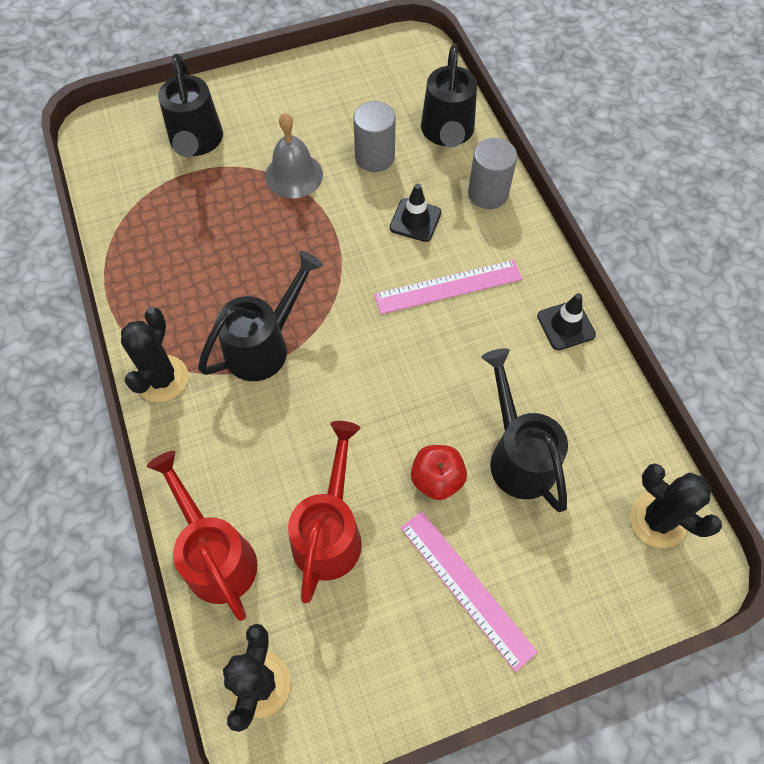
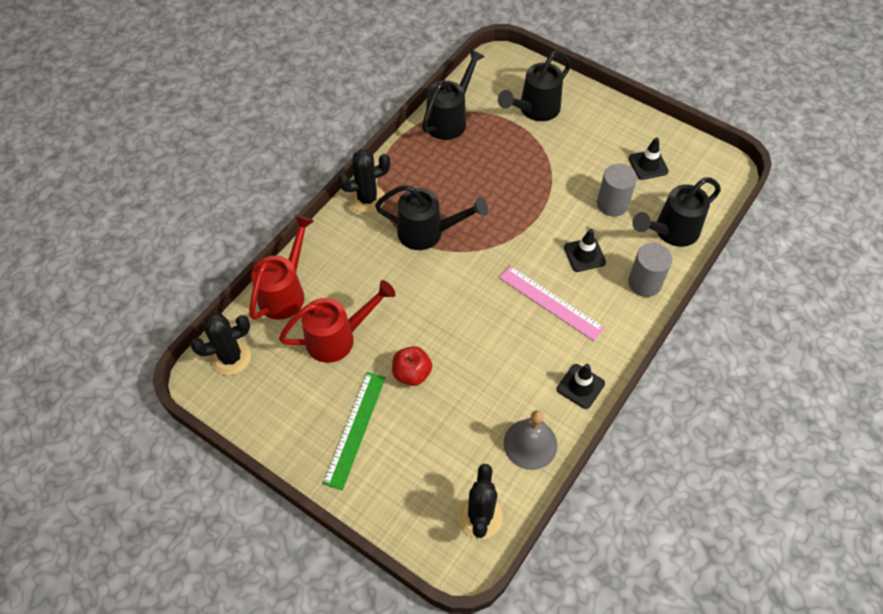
camera: 55 degrees right, 5 degrees down
grey bell [265,113,323,198] -> grey bell moved to [504,410,557,470]
pink ruler [400,511,538,672] -> green ruler [323,372,386,490]
black watering can [481,348,568,512] -> black watering can moved to [422,49,485,140]
none -> black traffic cone [629,137,669,180]

